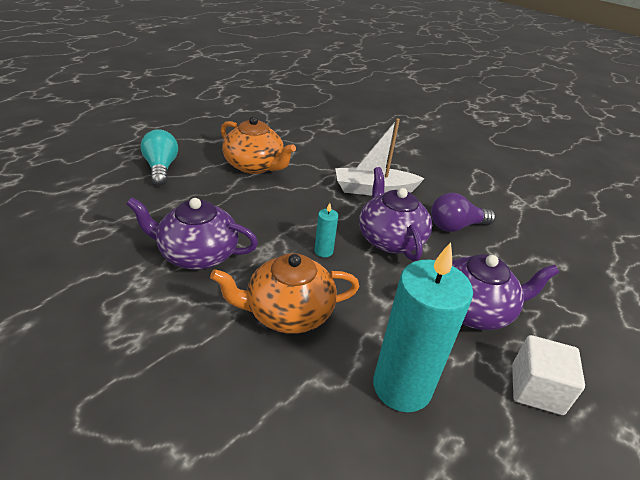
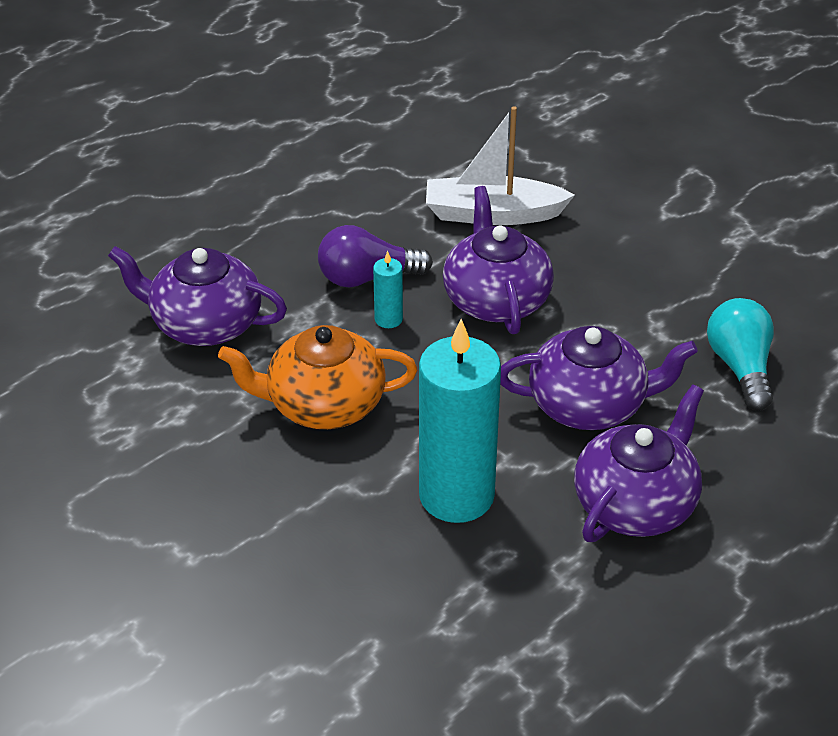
camera: 10 degrees right, 5 degrees up
turquoise light bulb [141,129,178,186] -> turquoise light bulb moved to [707,298,774,411]
orange teapot [221,116,296,174] -> none
purple light bulb [431,193,496,232] -> purple light bulb moved to [318,225,433,287]
white cube [512,335,585,415] -> purple teapot [574,384,704,542]

